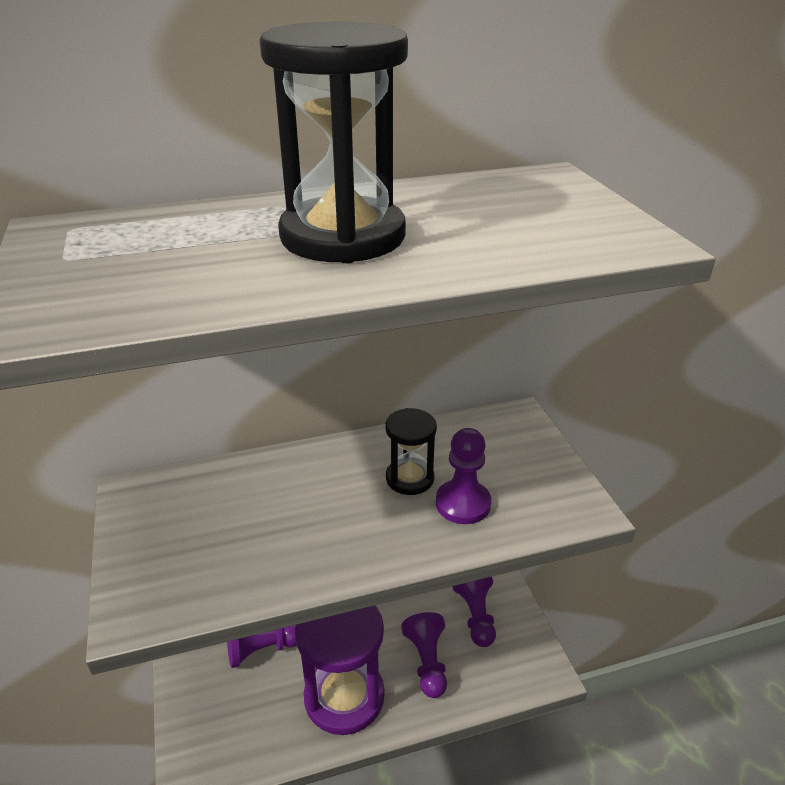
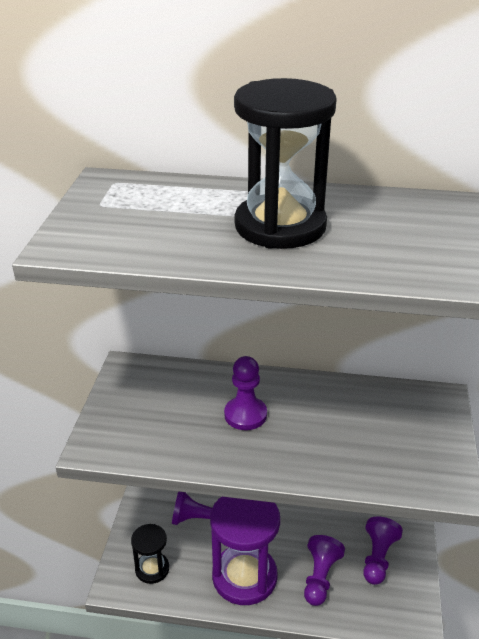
camera: 25 degrees right, 0 degrees up
black hourglass [385,408,437,495] -> black hourglass moved to [131,524,169,584]
purple pawn [436,428,491,524] -> purple pawn moved to [224,356,267,430]

